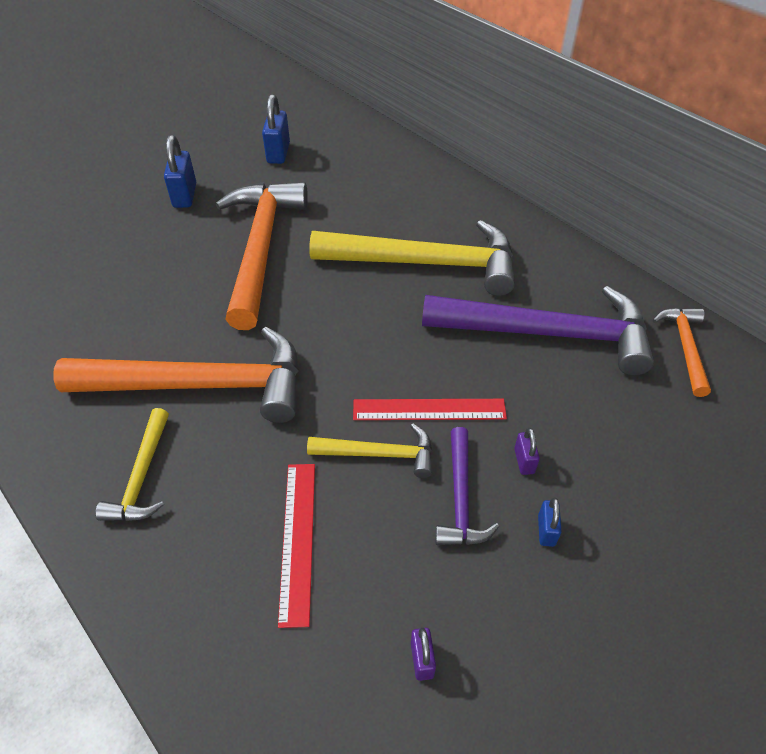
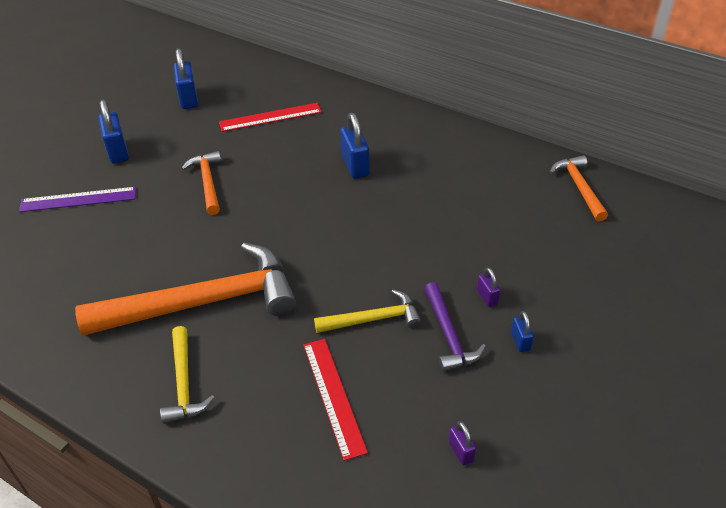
camera: 15 degrees left, 5 degrees down
orange hammer [216,182,308,330] -> orange hammer [182,151,221,215], size x0.49
yellow hammer [309,220,515,296] -> blue padlock [340,113,370,179]
red ruler [353,399,507,420] -> red ruler moved to [219,103,322,132]
purple hammer [422,286,654,376] -> none
none -> purple ruler [19,187,136,212]

